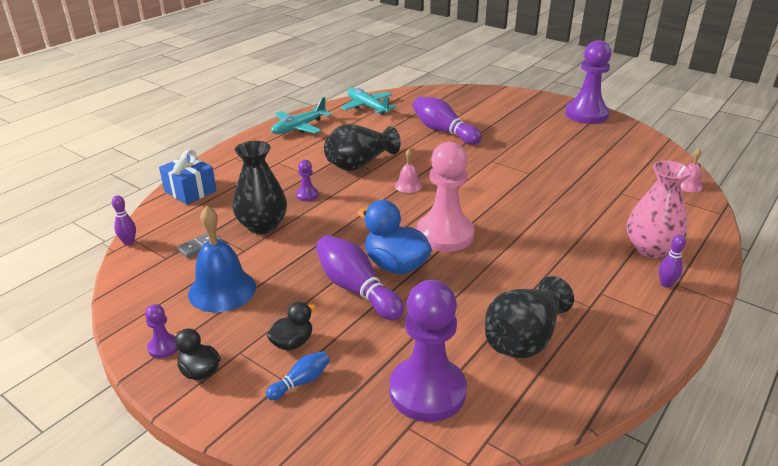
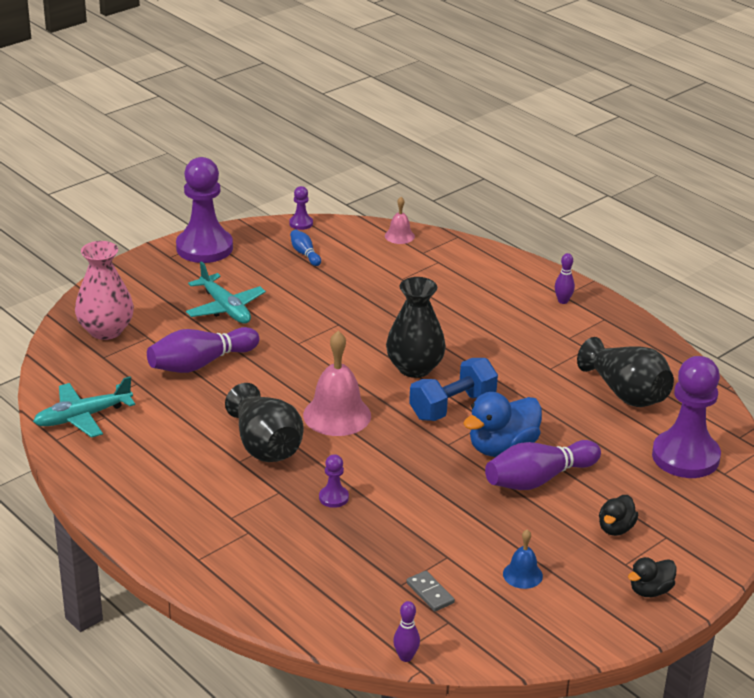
camera: 80 degrees left, 0 degrees up
purple pawn [145,304,178,358] -> purple pawn moved to [289,186,313,230]
blue gift [159,149,217,205] -> none
blue bell [188,206,256,312] -> blue bell [503,530,543,589], size x0.52
black vase [232,141,287,234] -> black vase moved to [386,277,446,378]
blue bowling pin [266,351,330,400] -> blue bowling pin moved to [290,230,321,266]
black duck [267,302,317,350] -> black duck turned 120 degrees counterclockwise [599,495,638,536]
turquoise plane [271,97,332,134] -> turquoise plane moved to [186,261,266,324]
pink bell [395,149,422,193] -> pink bell [303,331,371,436], size x1.92
pink pawn [417,142,474,252] -> blue dumbbell [409,358,498,421]
pink vase [627,161,692,258] -> pink vase moved to [75,241,134,340]

